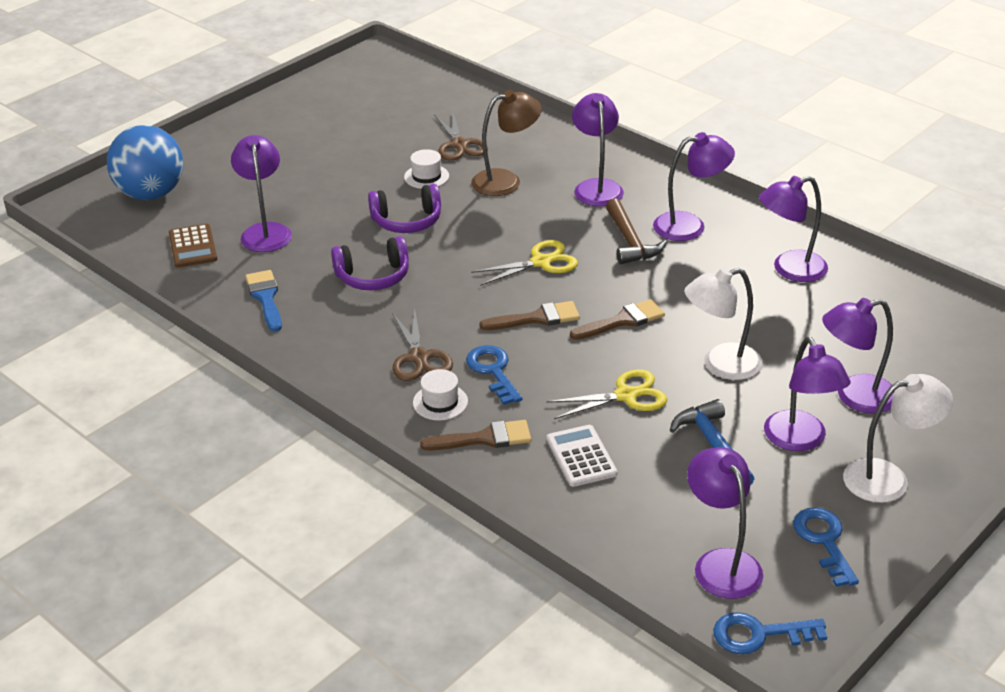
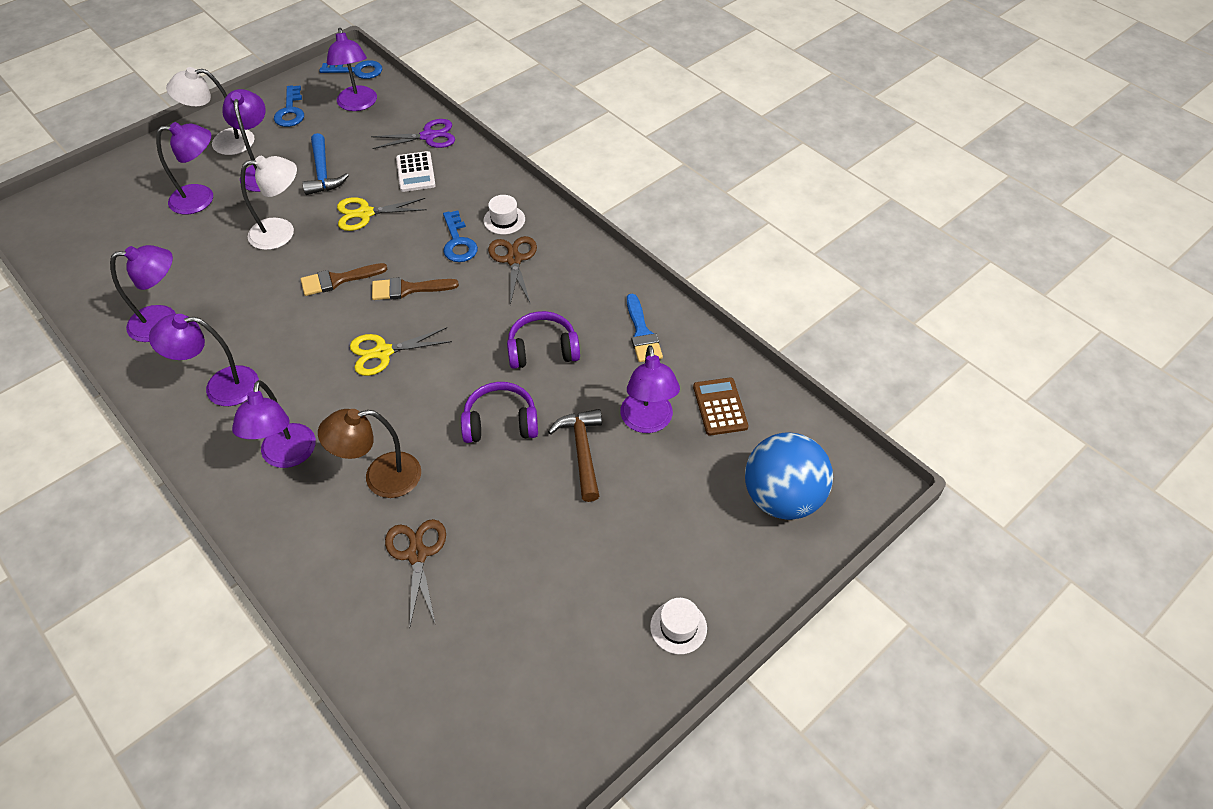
camera: 175 degrees left, 15 degrees up
white hat [404,149,449,189] -> white hat moved to [650,598,707,654]
brown brush [420,420,531,451] -> none
brown hammer [606,198,667,264] -> brown hammer moved to [548,409,602,502]
none -> purple scissors [371,119,455,149]

